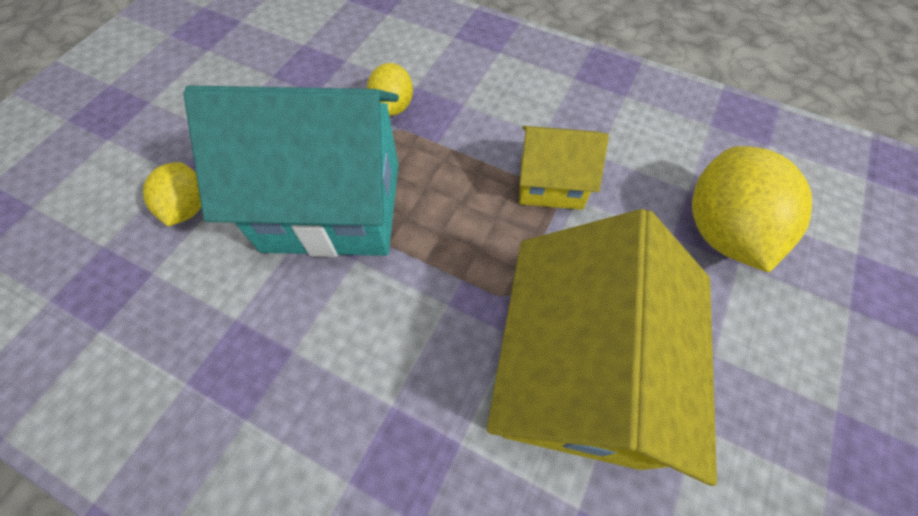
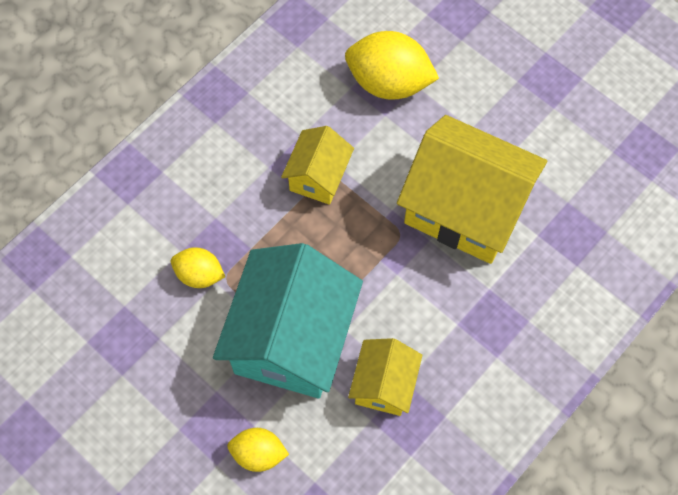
camera: 75 degrees left, 5 degrees up
none -> yellow house [348,338,422,416]

